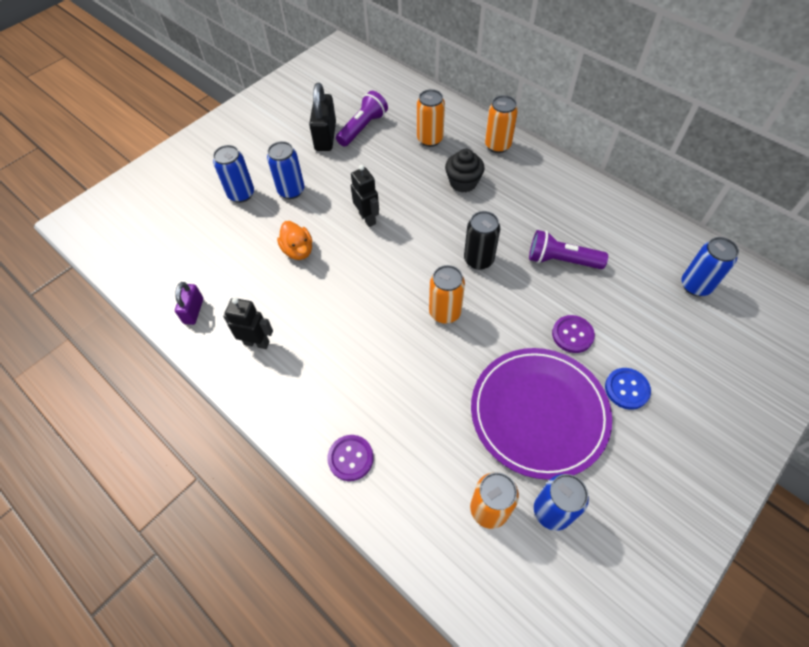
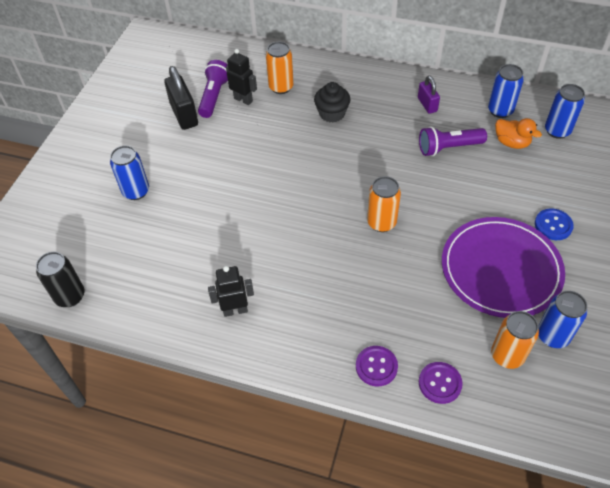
camera: 25 degrees left, 5 degrees down
purple padlock [175,282,203,325] -> purple padlock moved to [418,76,440,114]
blue can [267,141,304,199] -> blue can moved to [488,64,524,118]
orange duck [277,221,312,260] -> orange duck moved to [495,118,542,149]
black robot [351,165,379,227] -> black robot moved to [226,49,257,105]
black can [464,211,500,270] -> black can moved to [36,252,84,307]
orange can [485,95,518,153] -> none
purple button [552,315,595,353] -> purple button moved to [419,362,463,404]

